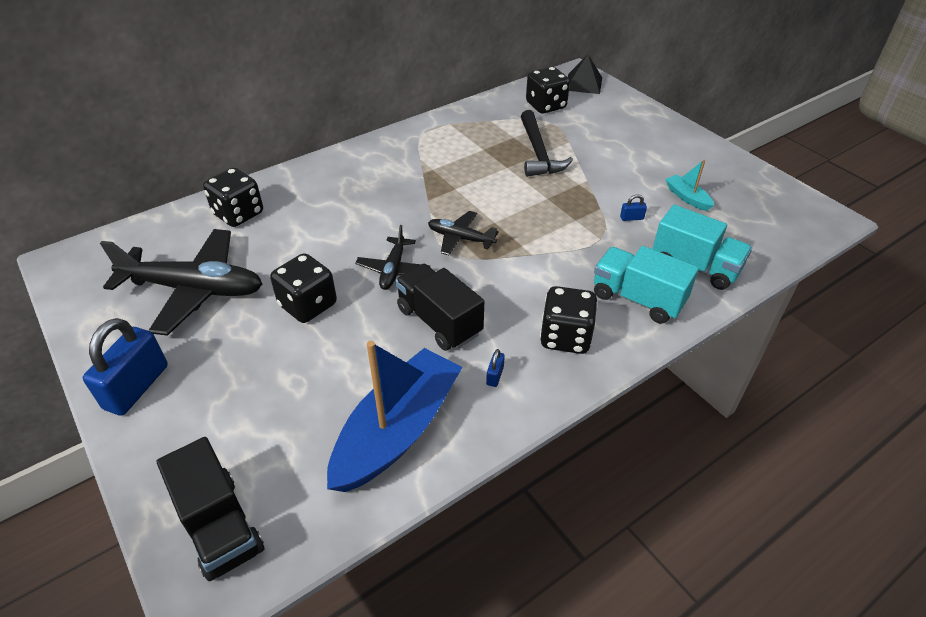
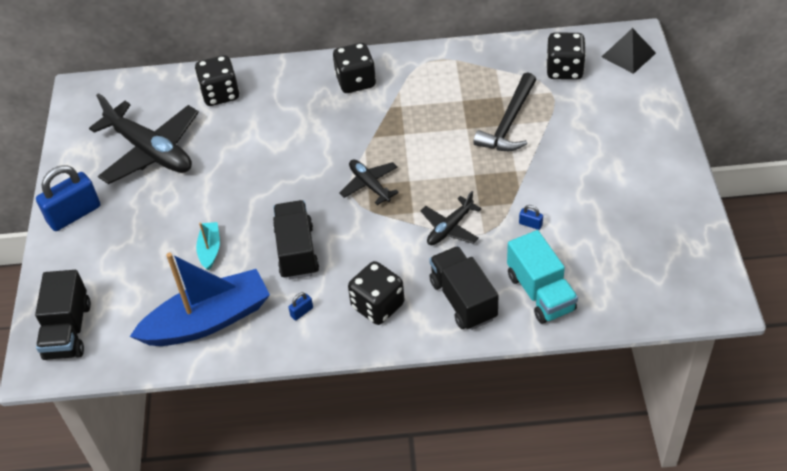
camera: 35 degrees right, 5 degrees up
black dice [270,253,337,323] -> black dice moved to [333,43,376,93]
black plane [355,225,430,290] -> black plane moved to [421,191,482,245]
turquoise truck [594,246,699,324] -> black truck [429,246,498,330]
turquoise boat [665,160,714,211] -> turquoise boat moved to [196,222,220,271]

